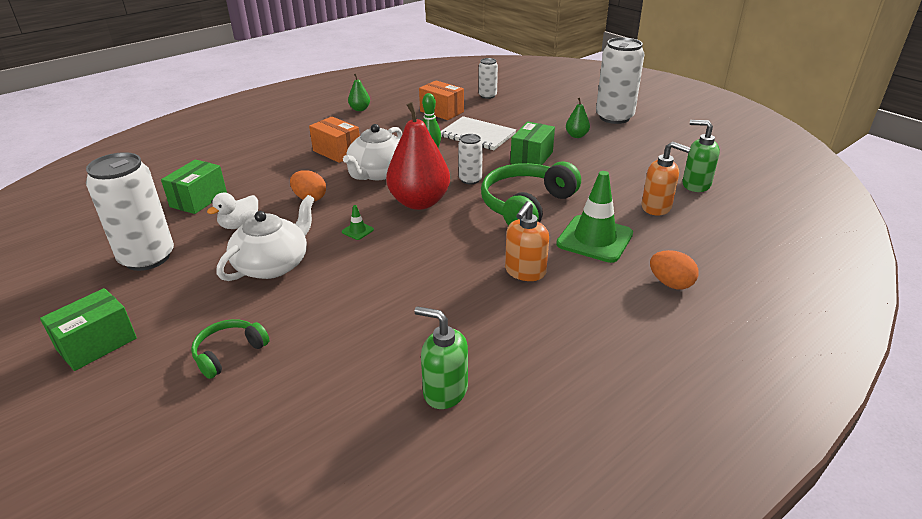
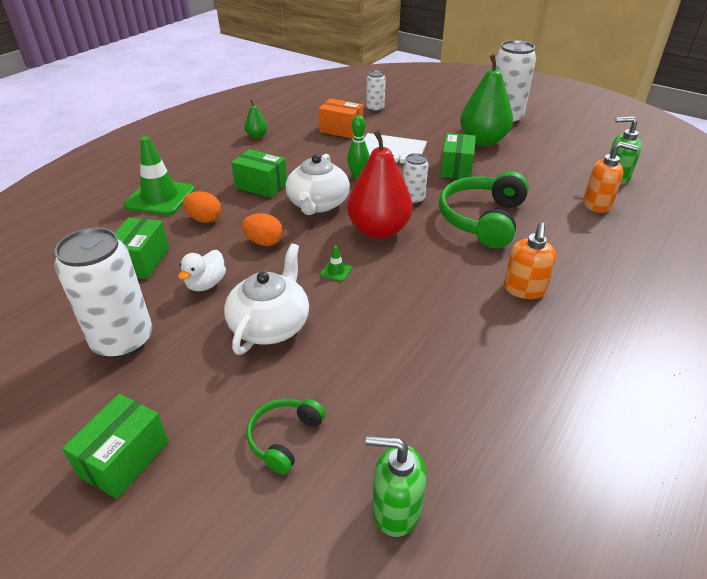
camera: 15 degrees left, 5 degrees up
orange box [309,116,360,163] -> green box [231,149,287,198]
green soap dispenser [414,306,468,409] -> green soap dispenser moved to [366,436,426,537]
green traffic cone [556,171,633,263] -> green traffic cone moved to [124,136,195,215]
green pear [566,98,590,138] -> green pear [460,54,513,146], size x2.21
orange egg [650,250,699,289] -> orange egg moved to [183,191,221,223]

